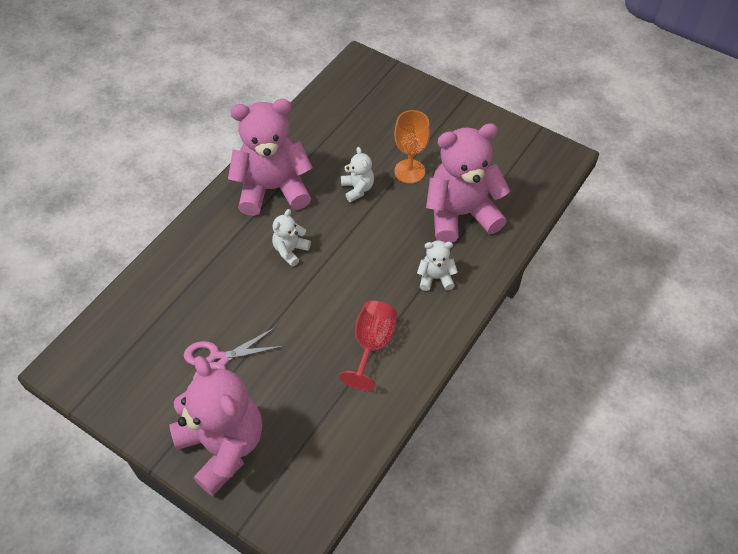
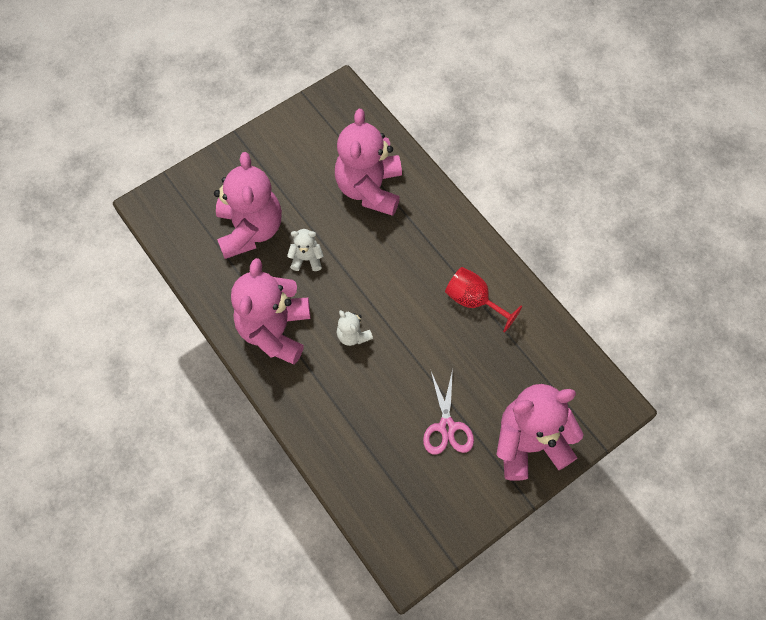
camera: 70 degrees left, 10 degrees up
orange goblet [394,110,430,184] -> none
white teddy bear [417,240,458,291] -> none
none -> pink teddy bear [214,152,282,259]

